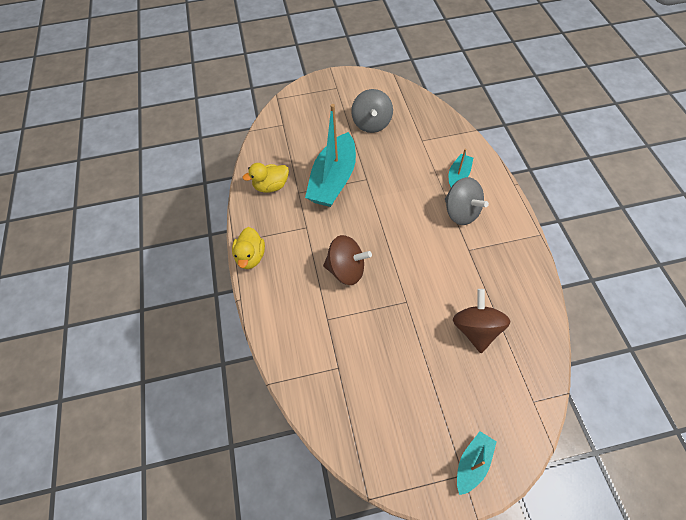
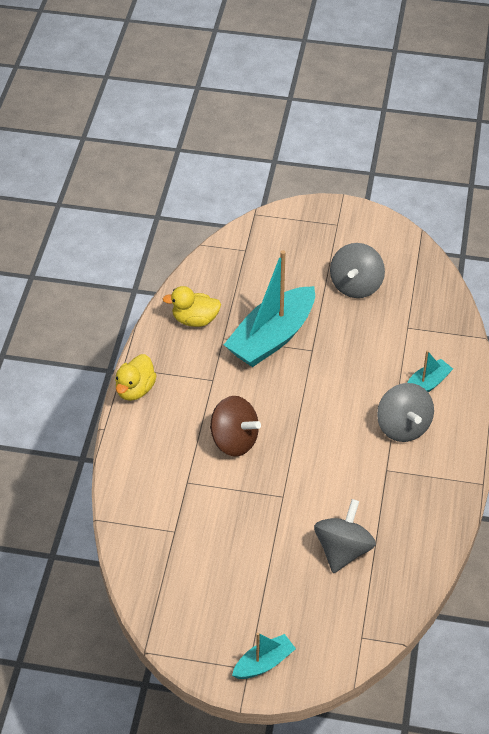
camera: 20 degrees right, 10 degrees down
brown spinning top [453,289,510,353] -> grey spinning top [314,499,376,573]

